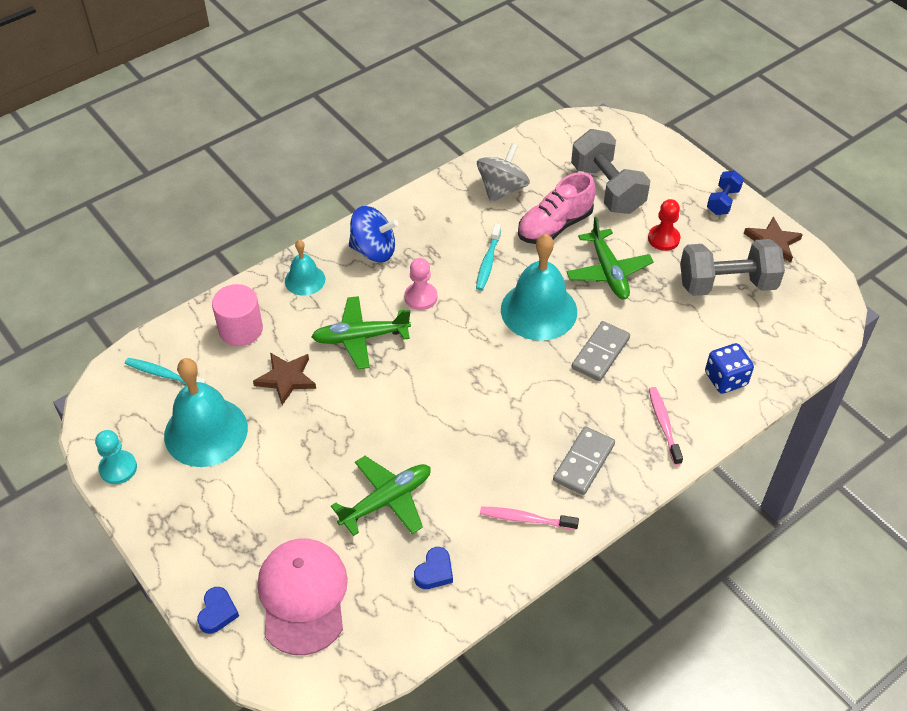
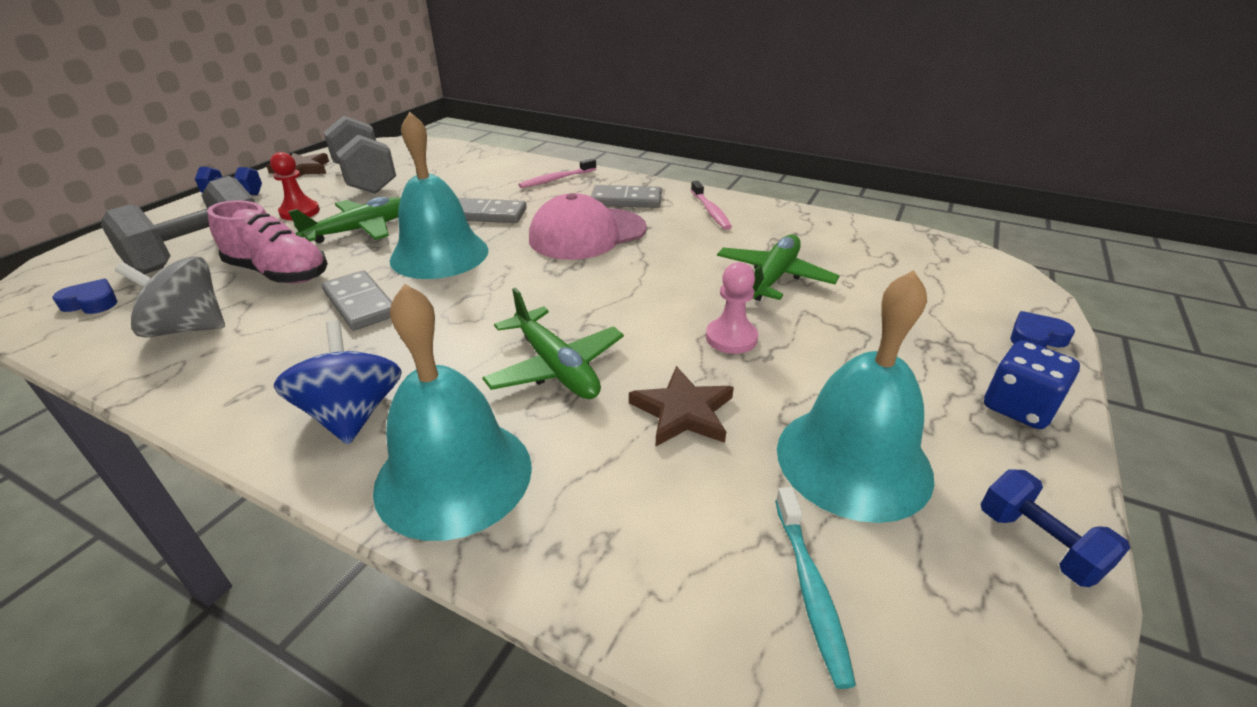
camera: 115 degrees left, 15 degrees down
turquoise pawn [95,430,137,484] -> blue dumbbell [981,469,1130,587]
pink cylinder [212,284,263,346] -> none
pink cap [258,538,348,655] -> pink cap moved to [529,193,647,260]
turquoise bell [285,240,325,296] -> turquoise bell [373,284,532,541], size x1.85
green plane [331,456,431,536] -> green plane turned 90 degrees clockwise [717,235,839,301]
pink pawn [404,258,437,310] -> pink pawn moved to [706,262,758,354]
blue heart [414,547,453,589] -> blue heart moved to [52,279,117,314]
turquoise toothbrush [476,224,501,290] -> grey domino [322,270,392,331]
blue dice [705,343,754,394] -> blue dice moved to [984,340,1080,429]

